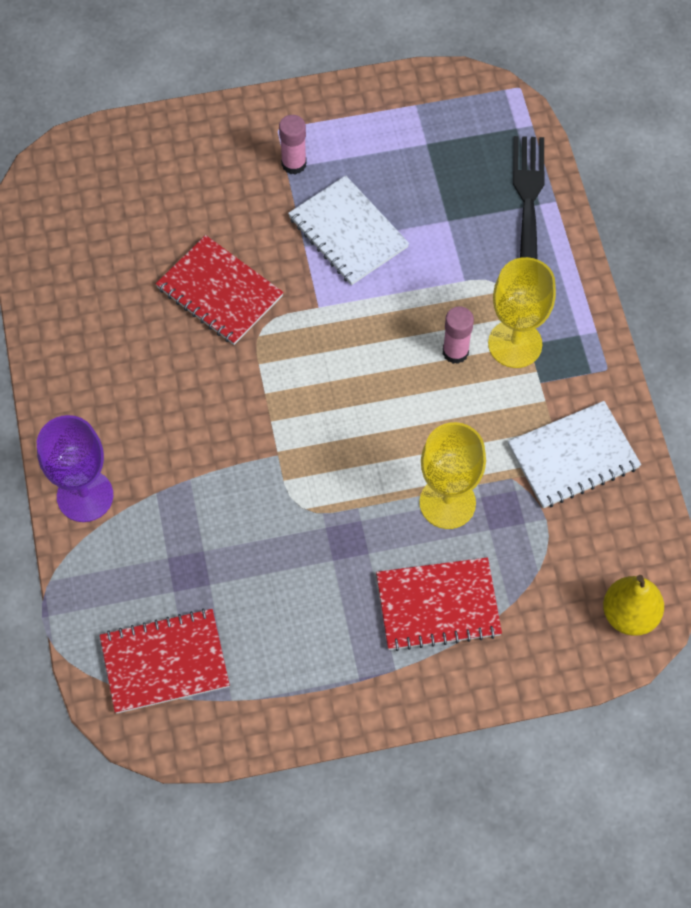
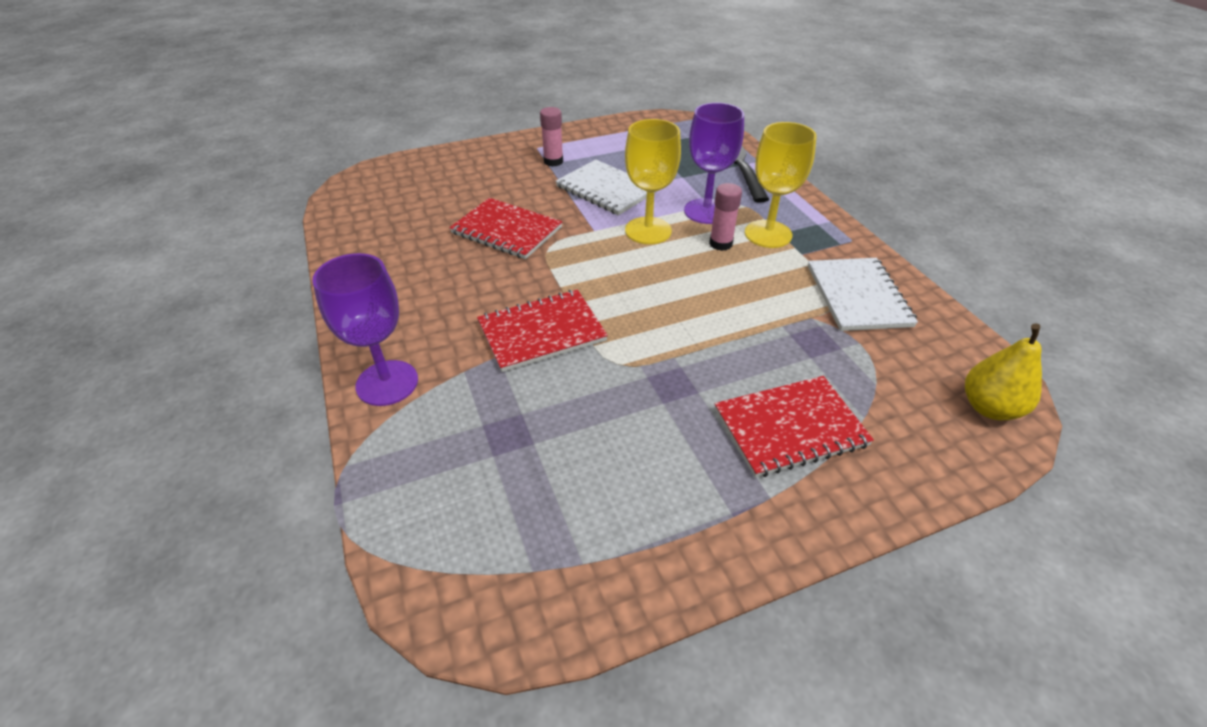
camera: 10 degrees left, 20 degrees down
red notebook [100,609,230,714] -> red notebook moved to [477,290,608,372]
yellow goblet [419,422,486,529] -> yellow goblet moved to [625,119,681,244]
white notebook [508,401,641,508] -> white notebook turned 60 degrees counterclockwise [808,258,918,331]
none -> purple goblet [684,102,744,224]

